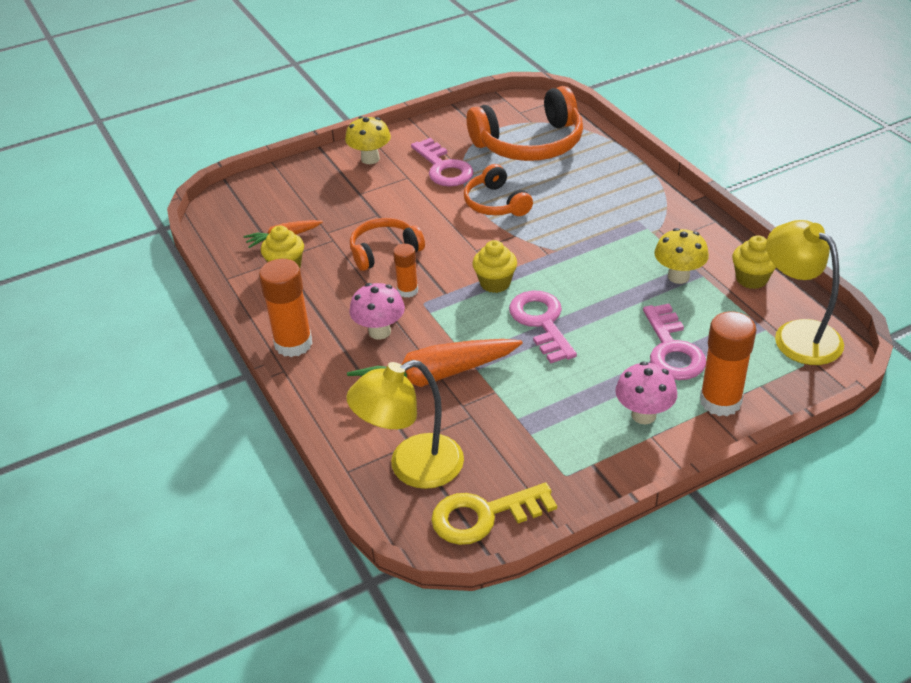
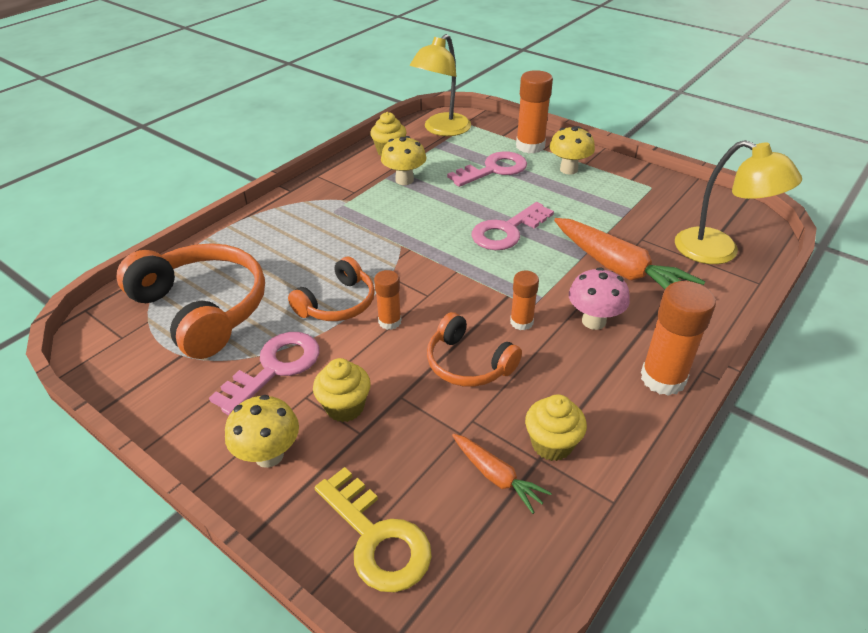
camera: 115 degrees left, 0 degrees up
yellow key [431,483,557,545] -> yellow key moved to [315,467,432,592]
yellow cupcake [472,240,517,293] -> yellow cupcake moved to [313,358,371,422]
pink mushroom [615,361,677,424] -> yellow mushroom [549,126,595,175]
none -> orange glue stick [374,270,402,330]

